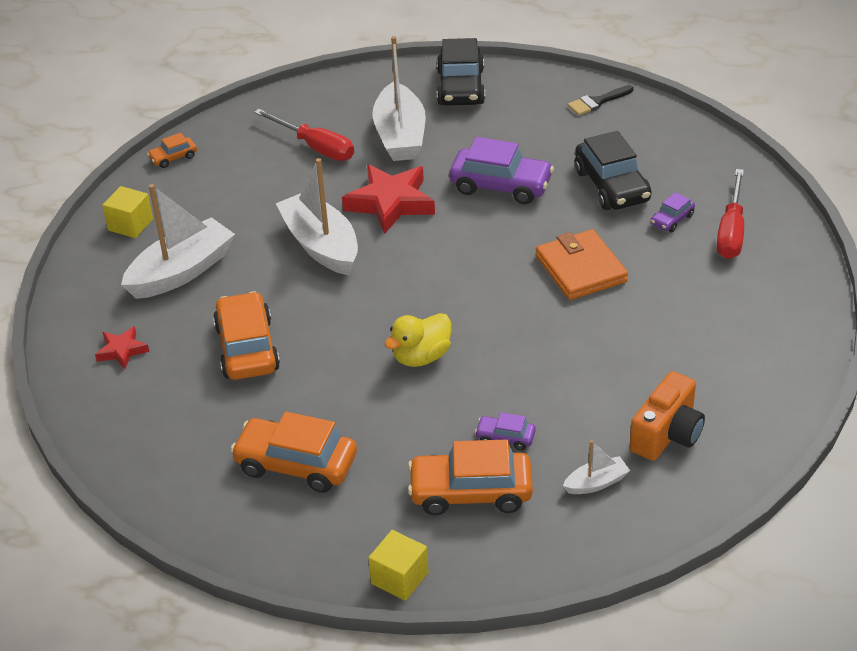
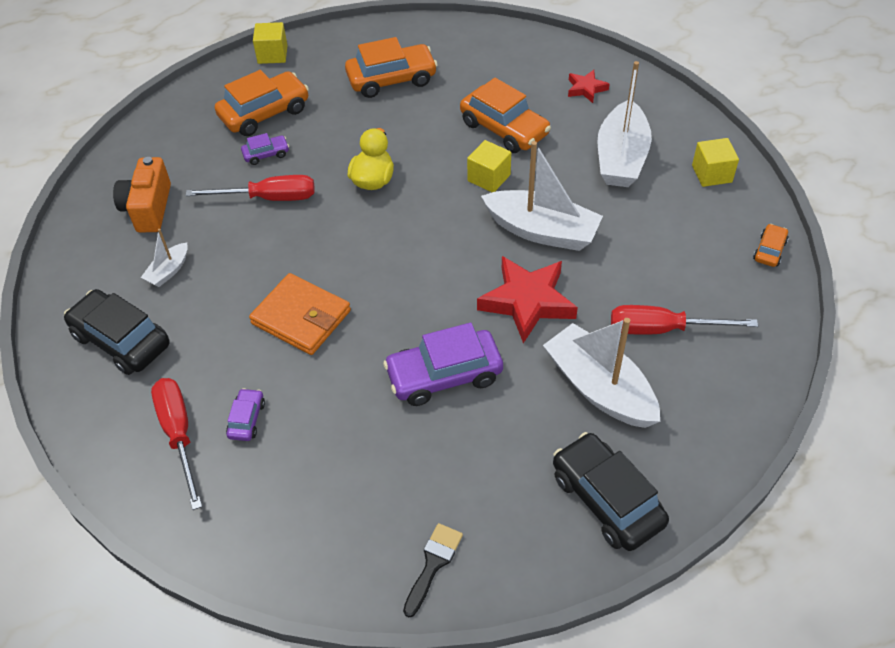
camera: 145 degrees right, 10 degrees up
white boat [563,440,630,494] -> white boat moved to [141,229,188,287]
black car [575,131,652,210] -> black car moved to [64,289,170,375]
none -> red screwdriver [185,175,315,201]
none -> yellow cube [467,140,511,192]

